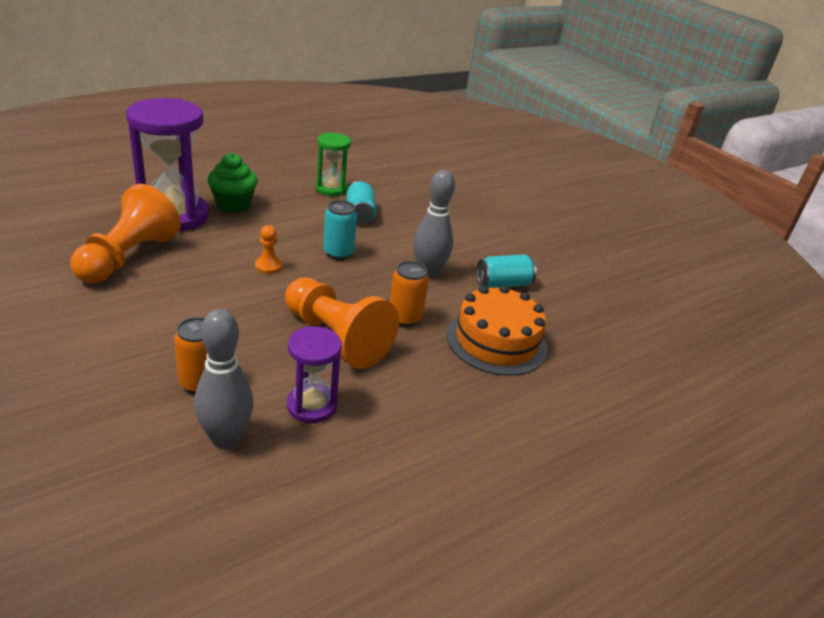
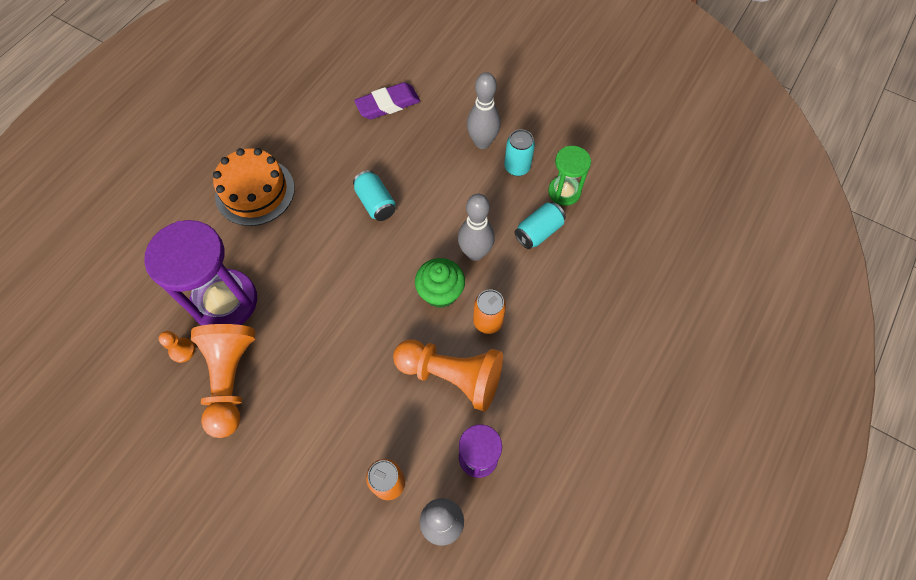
camera: 20 degrees left, 30 degrees up
green cupcake [208,153,258,213] -> green cupcake moved to [415,258,465,308]
orange pawn [255,225,282,274] -> orange pawn moved to [159,331,195,363]
green hourglass [316,133,351,196] -> green hourglass moved to [548,146,591,206]
turquoise can [323,200,357,260] -> turquoise can moved to [504,129,535,176]
orange cake [446,285,547,376] -> orange cake moved to [213,148,295,226]
none -> purple eraser [354,82,420,120]
none -> grey bowling pin [467,72,501,149]

